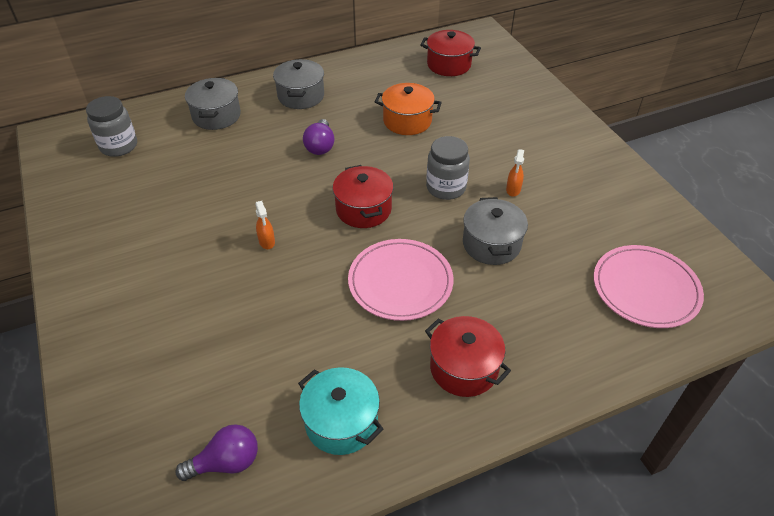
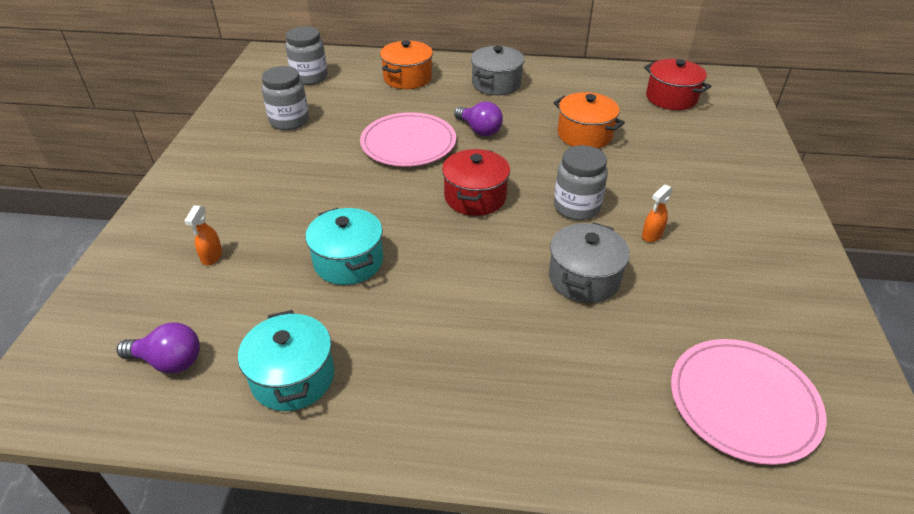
camera: 30 degrees right, 5 degrees down
grey pot [185,78,241,130] -> orange pot [380,40,433,89]
orange spray bottle [255,201,275,249] -> orange spray bottle moved to [184,205,222,265]
purple light bulb [303,119,335,155] -> purple light bulb turned 75 degrees counterclockwise [454,102,503,136]
pink plate [348,239,453,321] -> pink plate moved to [360,112,456,167]
red pot [425,316,511,397] -> none
none -> grey jar [262,66,309,130]
none -> turquoise pot [305,208,383,285]

